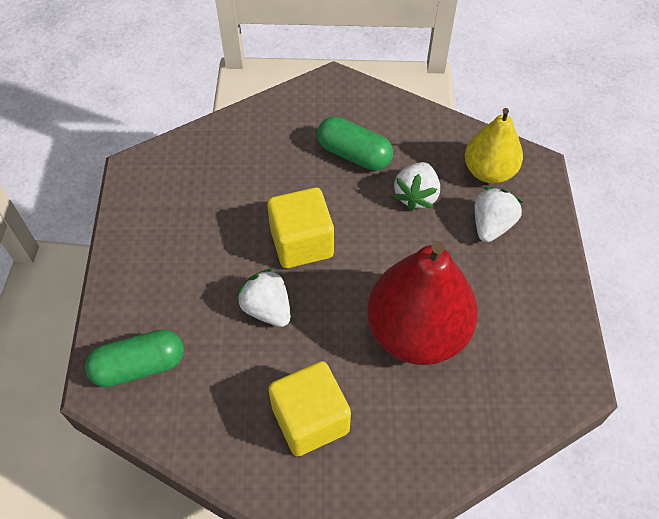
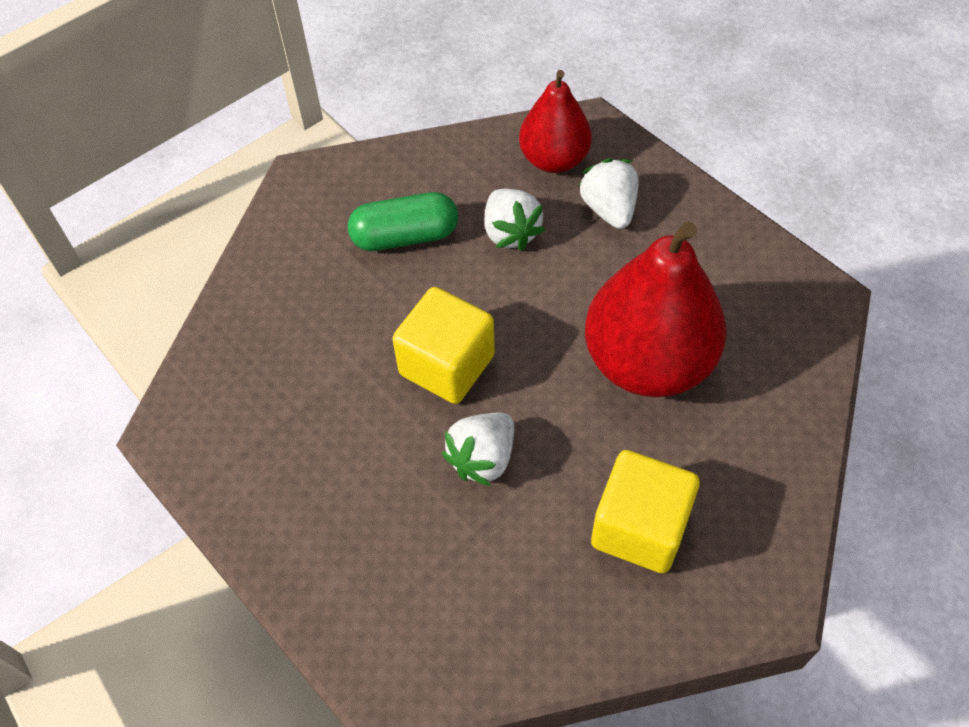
camera: 40 degrees left, 0 degrees up
green capsule [85,329,184,387] -> none
white strawberry [236,268,291,327] -> white strawberry turned 60 degrees counterclockwise [442,413,514,486]
yellow pear [465,108,523,183] -> red pear [519,70,592,173]

